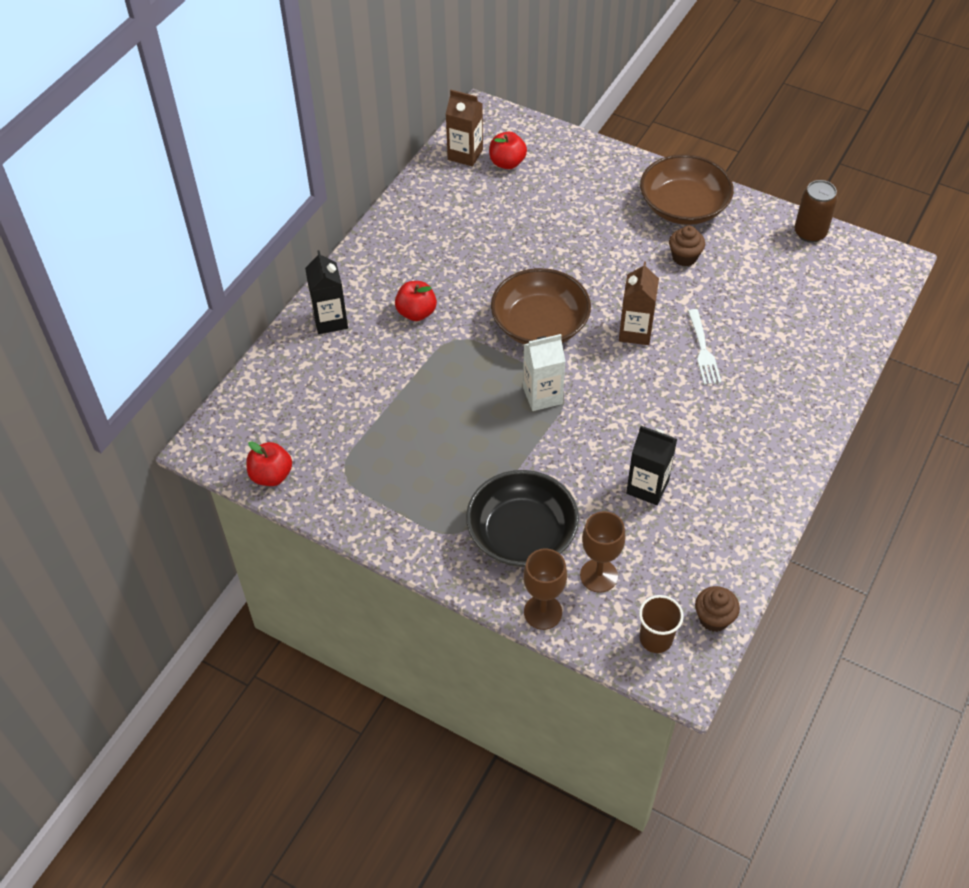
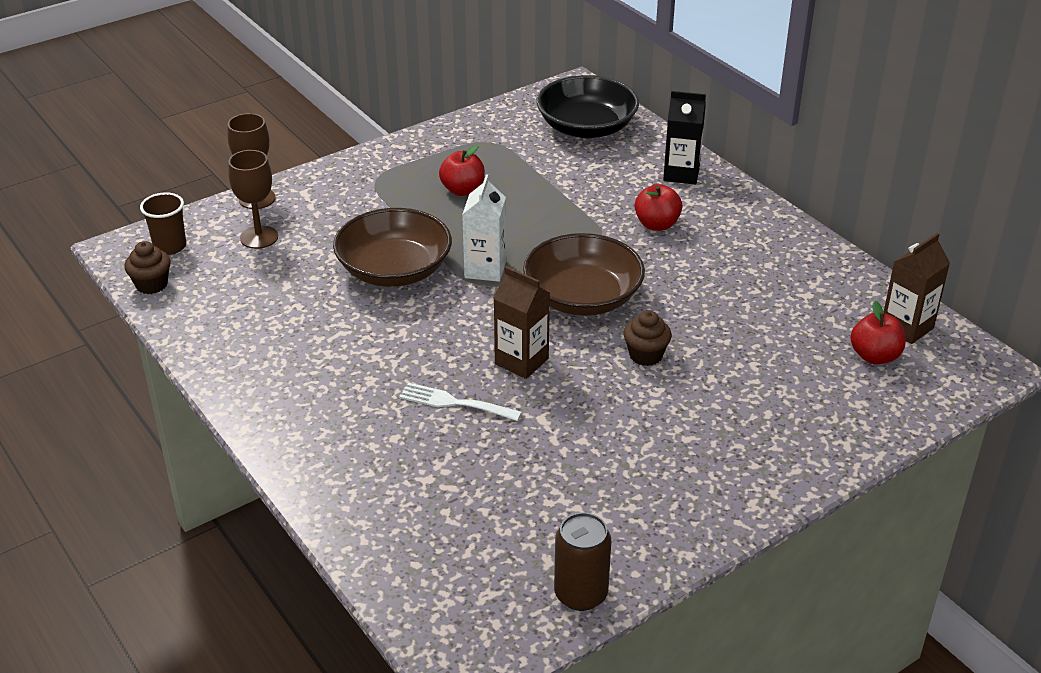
camera: 115 degrees right, 15 degrees down
red apple [246,441,292,486] -> red apple moved to [439,145,485,196]
black bowl [466,470,579,567] -> black bowl moved to [537,75,639,138]
black carton [626,426,677,505] -> none
brown bowl [640,154,734,225] -> brown bowl moved to [333,208,452,287]
brown cupcake [669,226,705,266] -> brown cupcake moved to [623,310,672,366]

